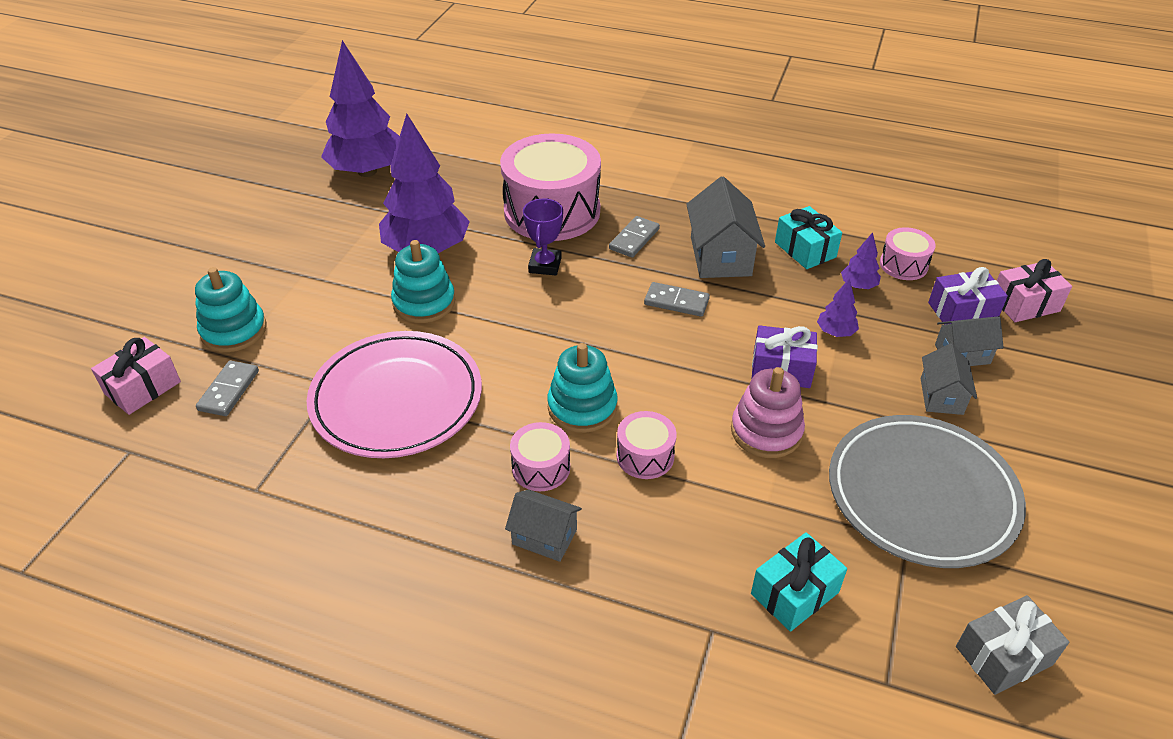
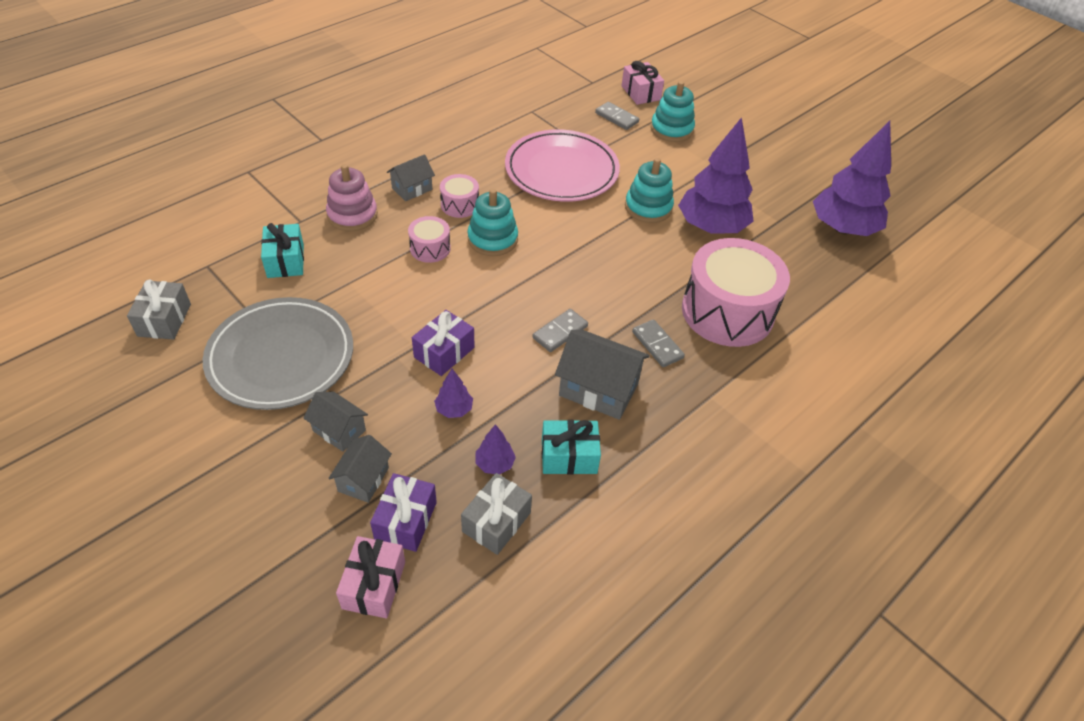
camera: 115 degrees right, 5 degrees up
purple trophy [523,198,563,276] -> none
pink stacking toy [731,367,805,458] -> pink stacking toy moved to [326,164,378,231]
pink drum [880,227,936,280] -> grey gift [461,473,532,555]

